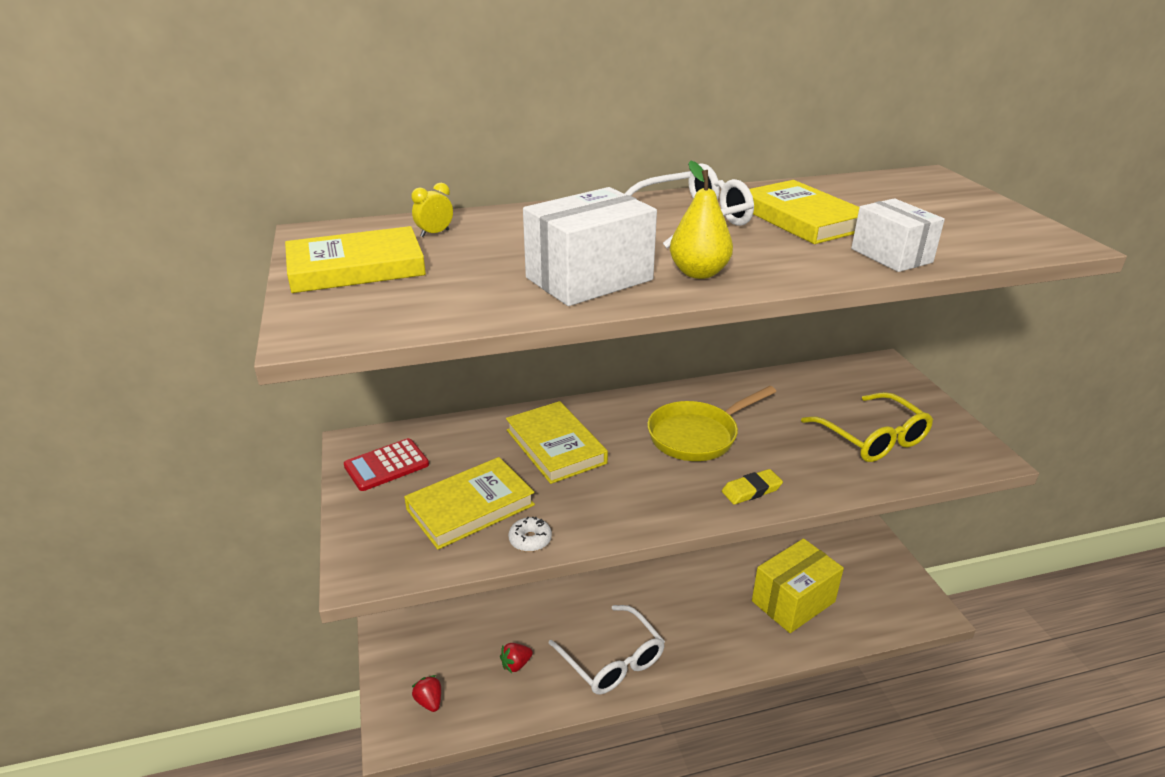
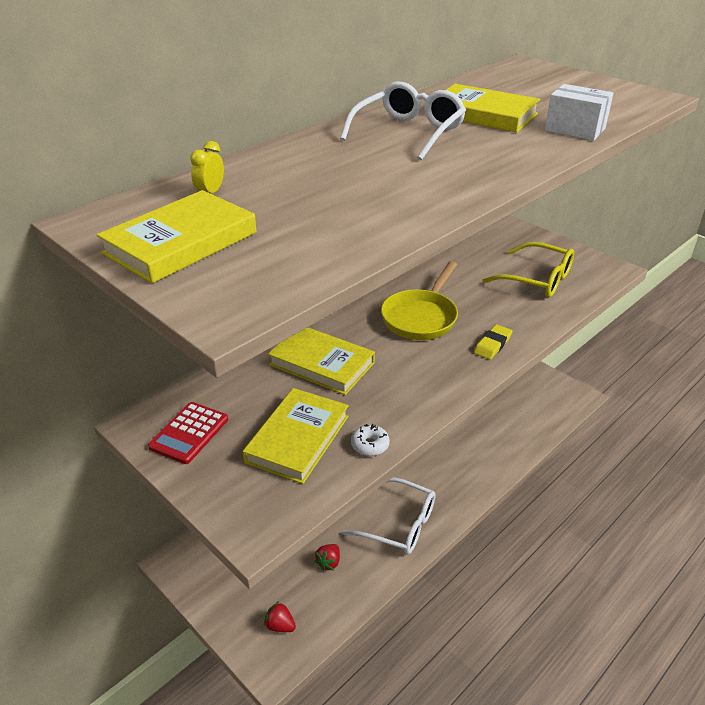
camera: 30 degrees left, 5 degrees up
white box [523,187,657,306] -> none
yellow pear [670,161,733,279] -> none
yellow box [752,538,844,633] -> none

